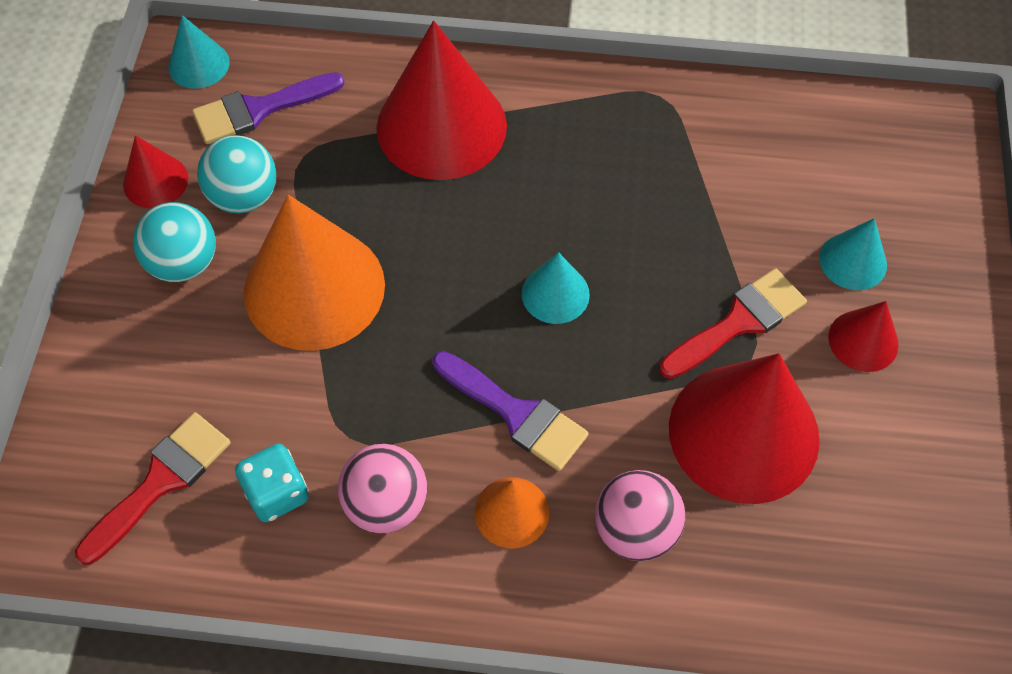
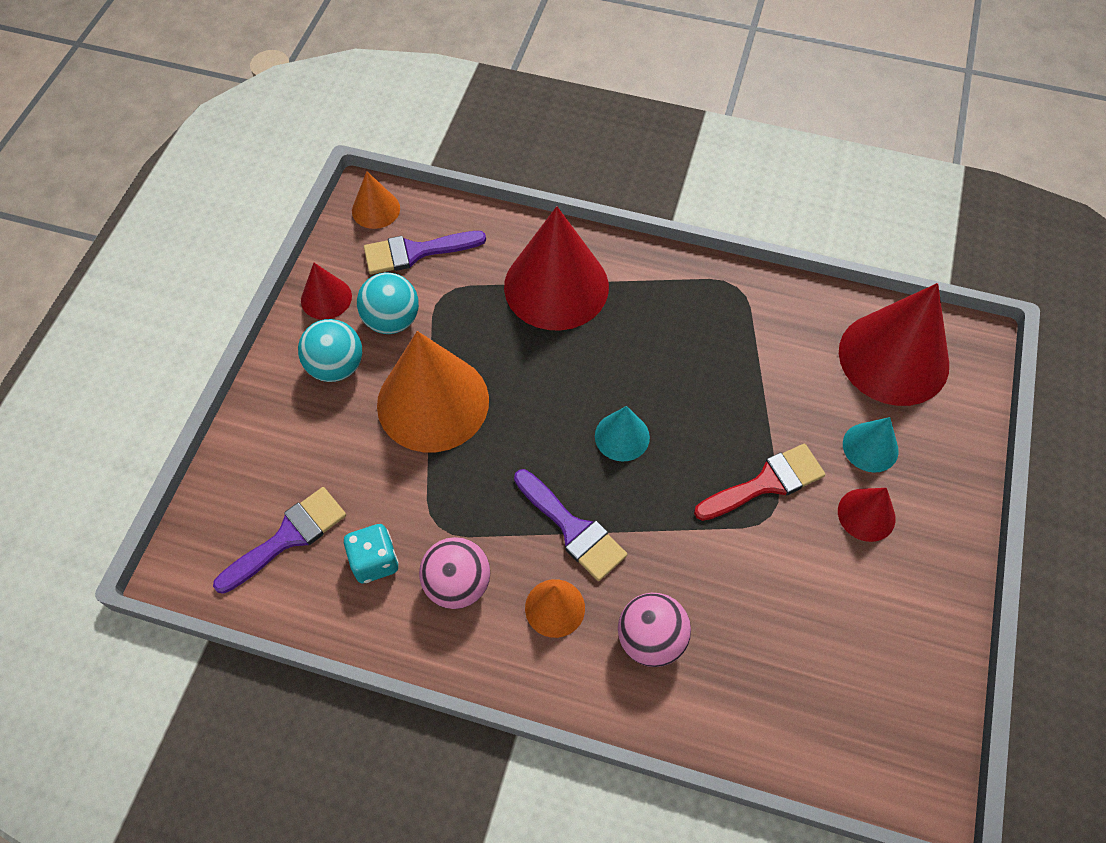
camera: 10 degrees right, 0 degrees up
red brush [75,412,231,565] -> purple brush [213,487,346,594]
turquoise cone [168,15,230,89] -> orange cone [352,171,400,229]
red cone [669,353,820,504] -> red cone moved to [839,283,949,406]

